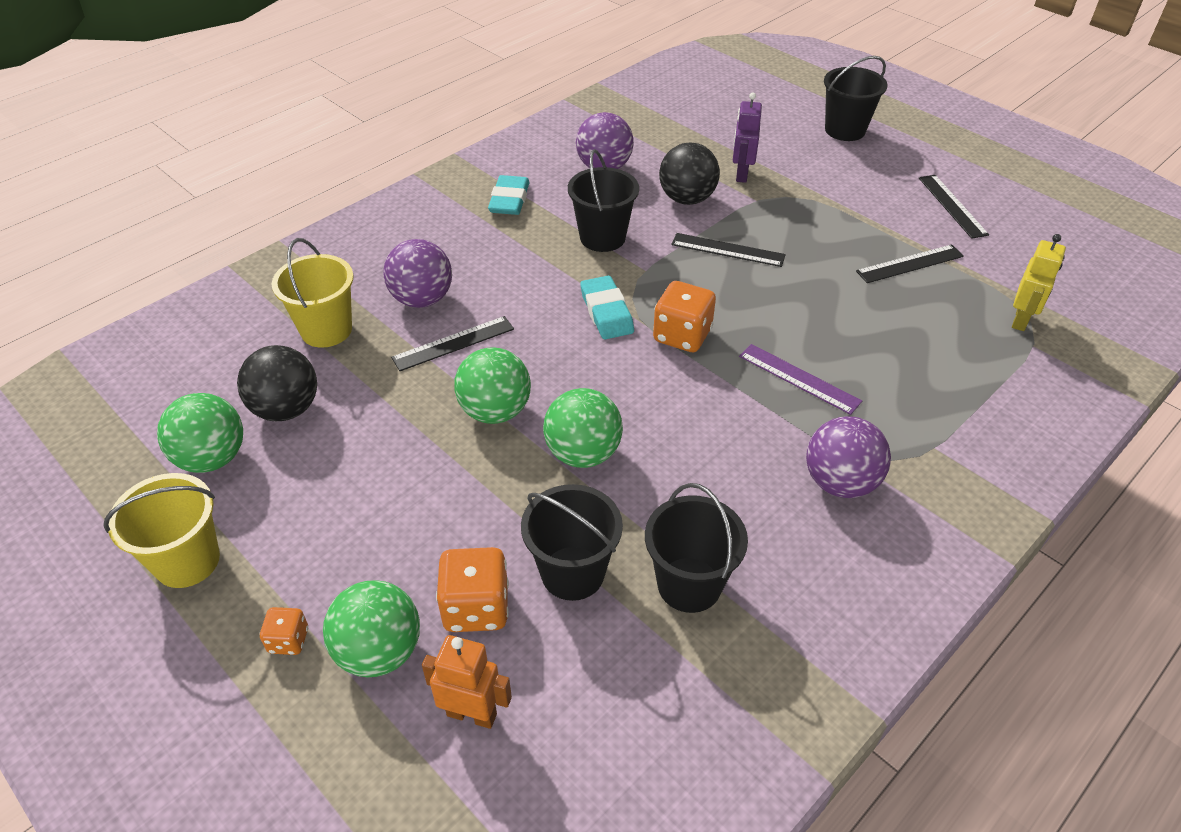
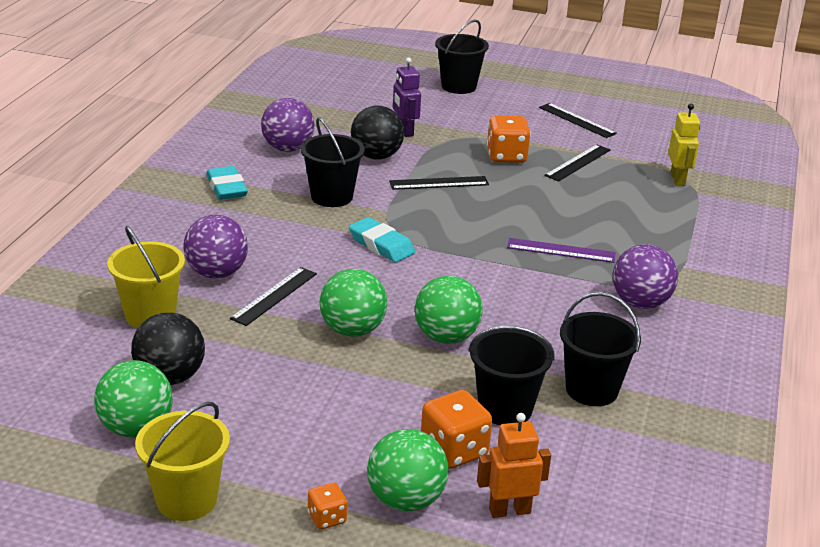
camera: 30 degrees left, 15 degrees down
orange dice [653,281,716,352] -> orange dice moved to [487,115,531,163]

